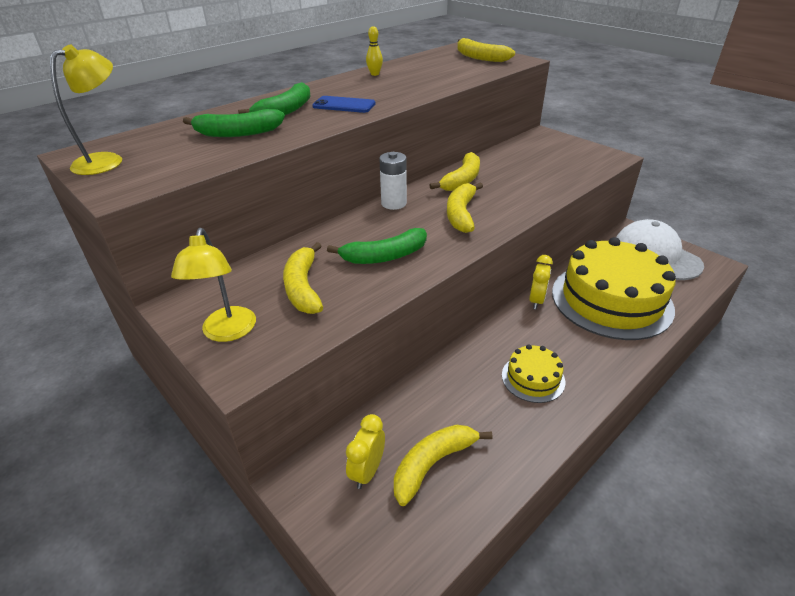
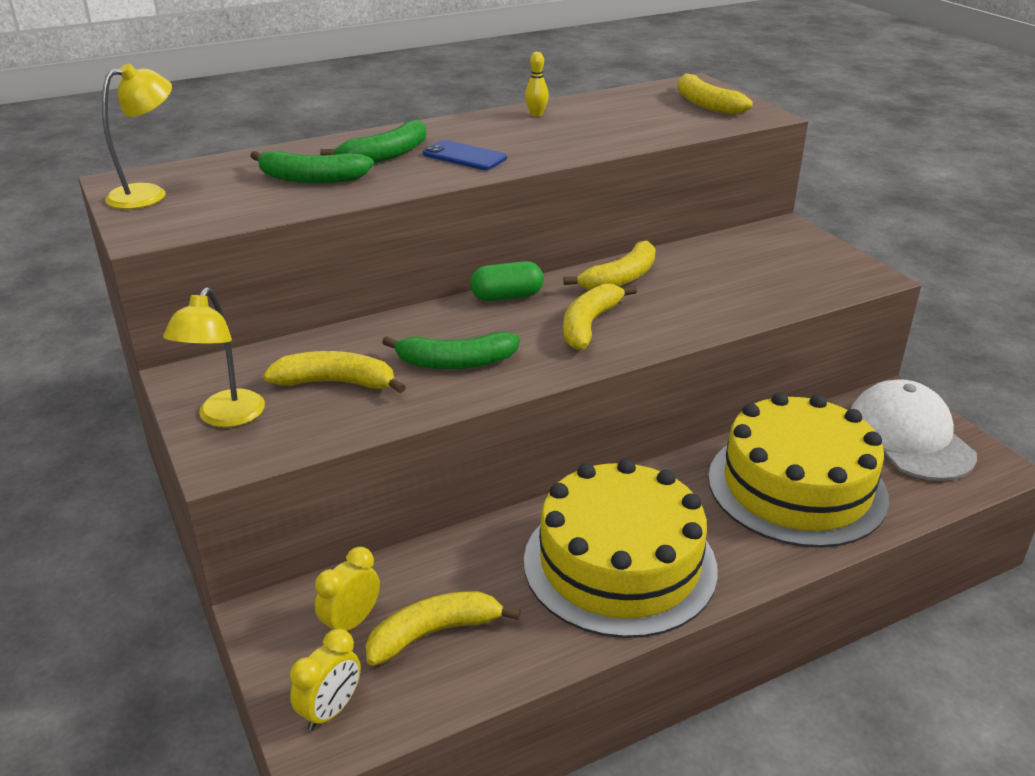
camera: 15 degrees right, 5 degrees down
yellow banana [283,242,323,314] -> yellow banana turned 90 degrees clockwise [263,351,406,393]
white battery [379,152,407,210] -> green capsule [470,261,544,301]
yellow cake [502,344,565,403] -> yellow cake [524,459,718,638], size x2.20
yellow clock [529,255,553,310] -> yellow clock moved to [290,629,361,731]

